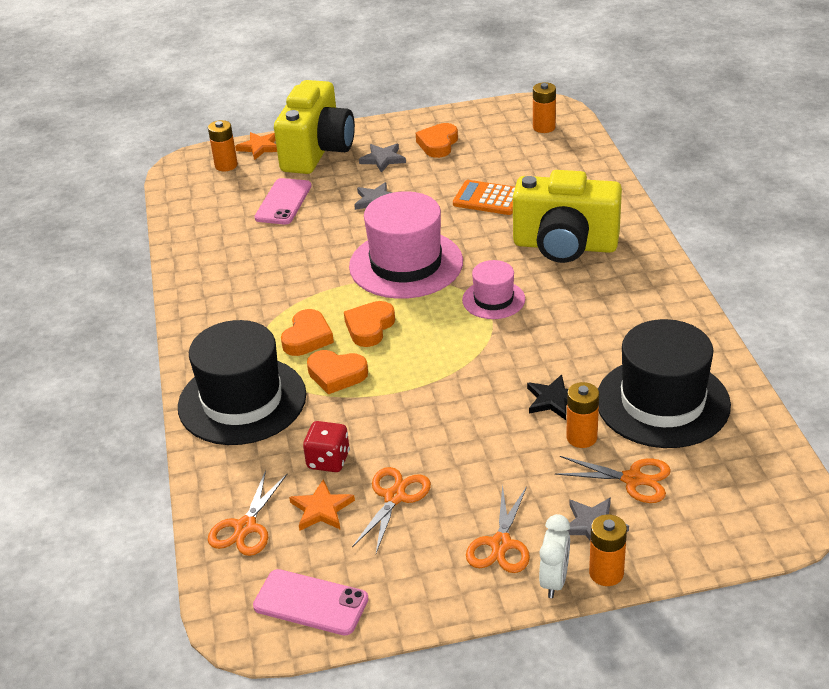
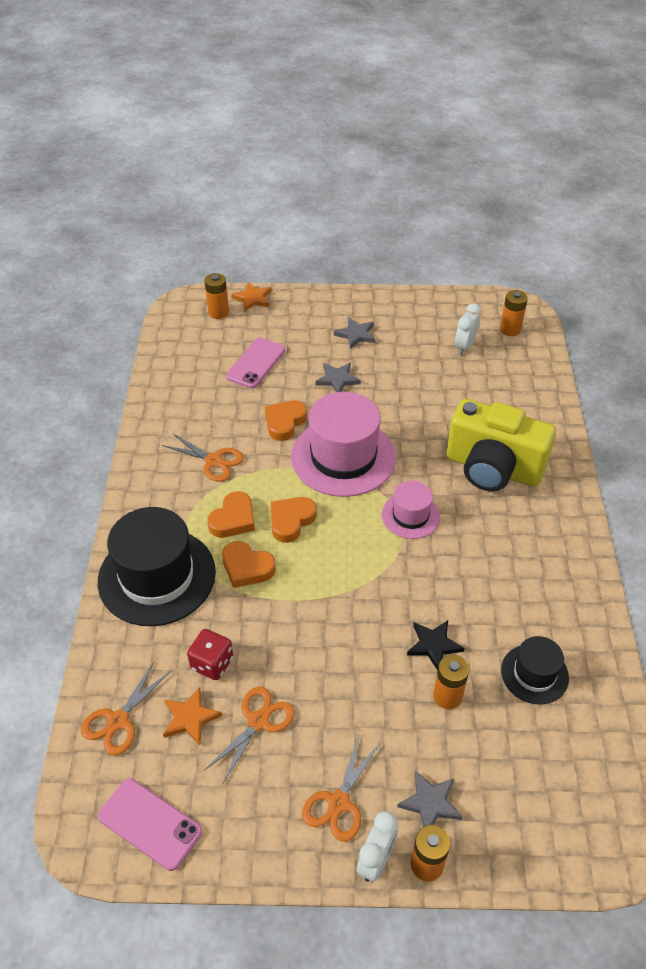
camera: 10 degrees right, 10 degrees up
yellow camera [274,80,355,174] -> none
orange heart [416,123,458,158] -> orange heart moved to [265,400,307,441]
orange calculator [453,180,515,215] -> none
orange scissors [555,456,671,503] -> orange scissors moved to [162,433,244,482]
black hat [598,319,731,448] -> black hat [501,636,569,705], size x0.53
none -> white clock [455,303,481,355]

